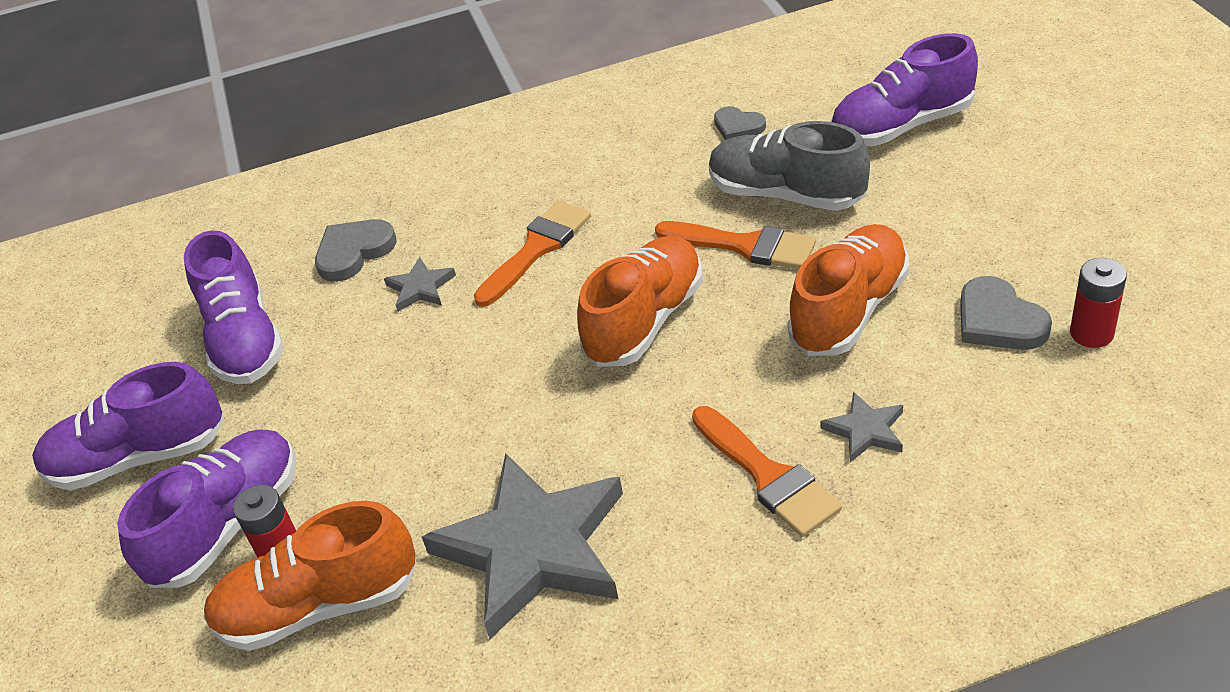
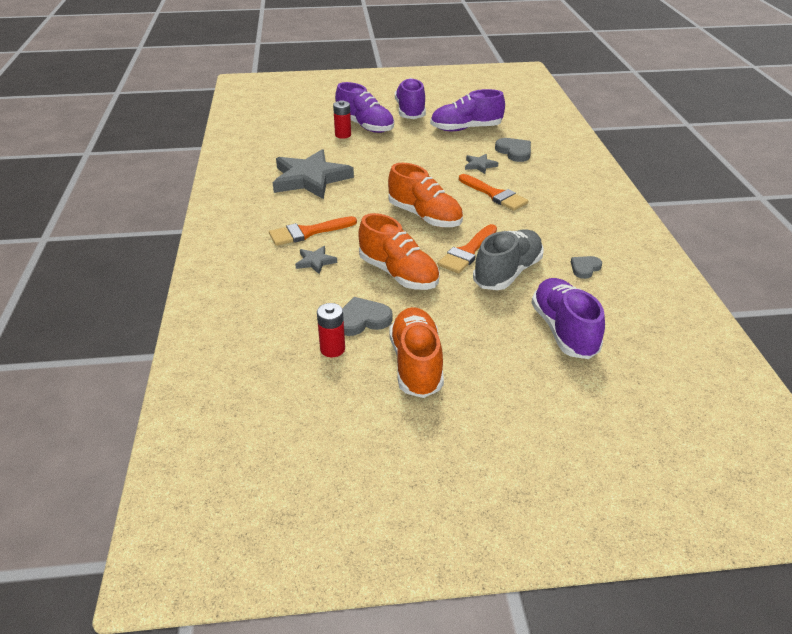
camera: 95 degrees right, 5 degrees down
orange shoe [203,501,416,651] -> orange shoe moved to [389,307,444,398]

